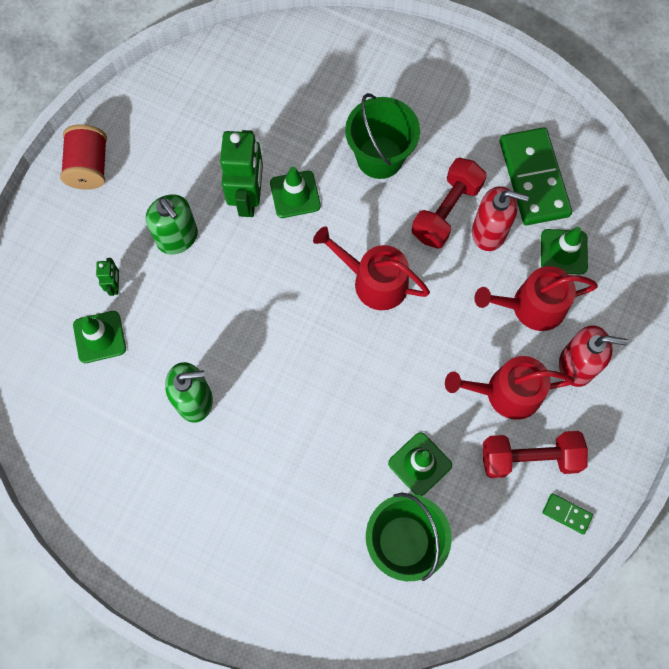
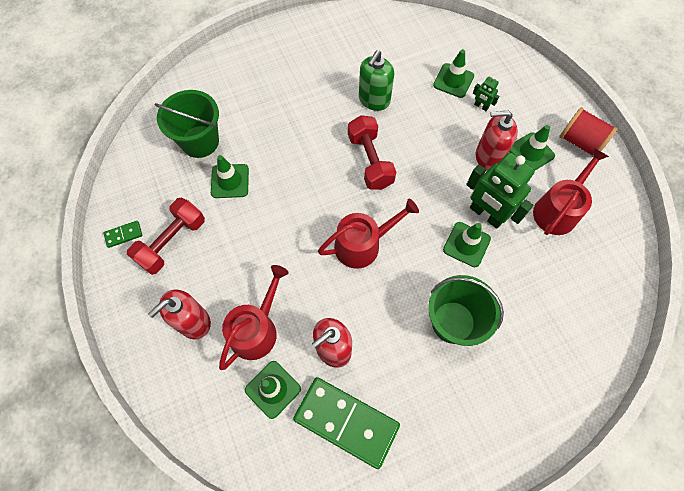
camera: 130 degrees right, 5 degrees down
green soap dispenser [146,194,198,254] -> red soap dispenser [476,111,518,171]
red dumbbell [412,158,487,249] -> red dumbbell moved to [348,115,396,190]
red watering can [445,356,575,420] -> red watering can moved to [533,148,609,235]
none -> green traffic cone [509,125,555,170]

